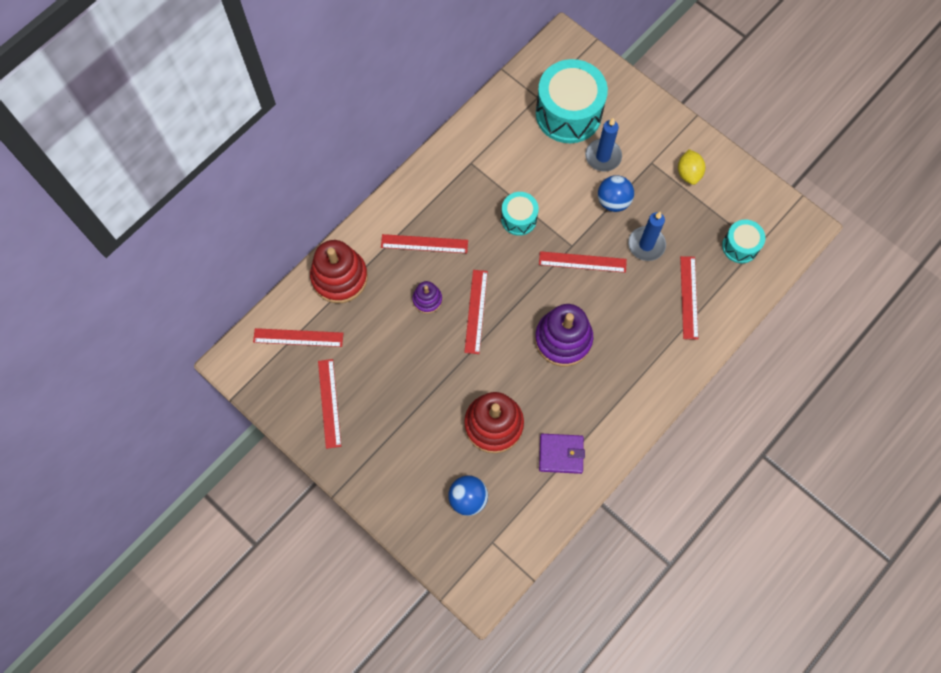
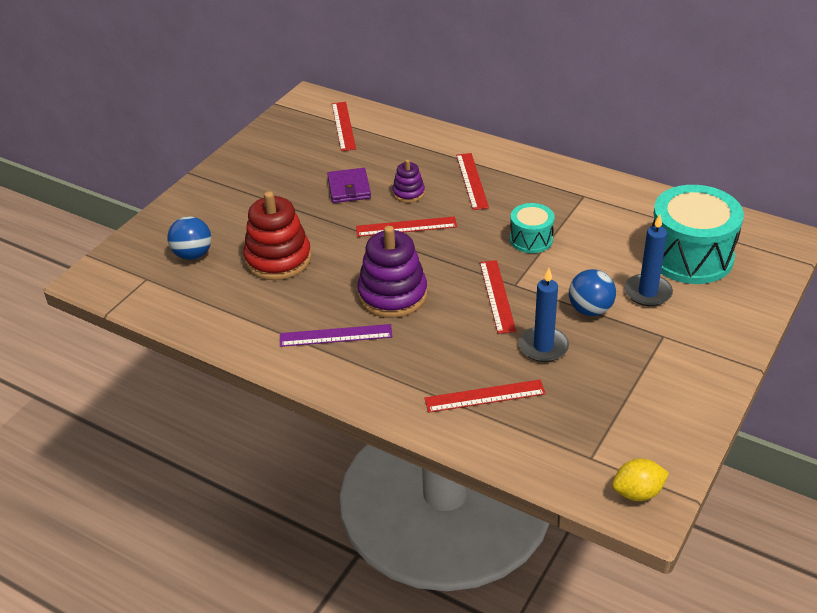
camera: 80 degrees right, 30 degrees down
red stacking toy [310,240,368,303] -> none
red ruler [318,359,341,449] -> none
purple wallet [539,434,585,474] -> purple wallet moved to [327,168,371,203]
yellow lemon [678,149,705,185] -> yellow lemon moved to [612,458,669,501]
turquoise drum [722,219,765,263] -> none
none -> purple ruler [280,324,392,347]

